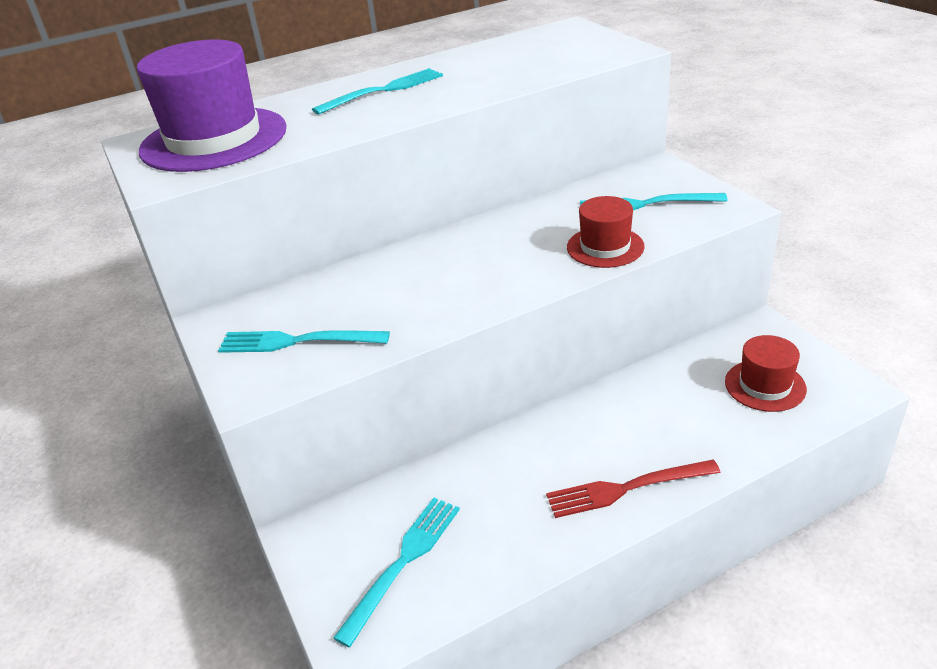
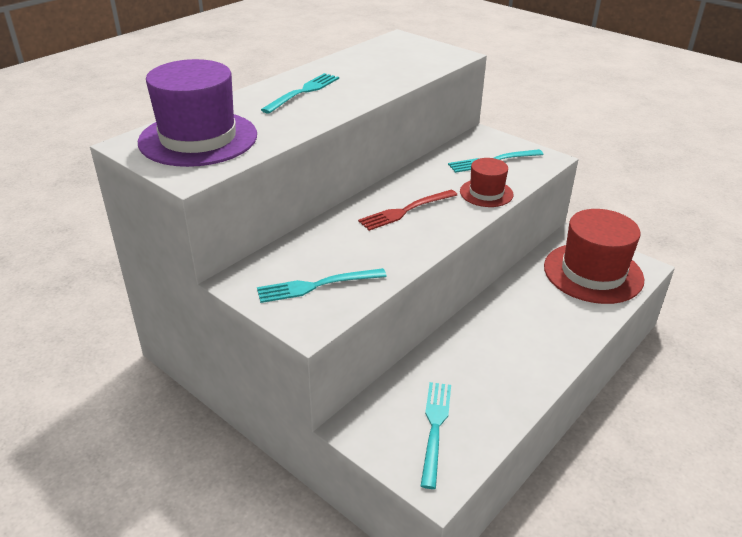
camera: 25 degrees left, 0 degrees up
red fork [546,460,721,518] -> red fork moved to [358,190,457,231]
red hat [725,335,807,412] -> red hat [544,209,644,304], size x1.91

